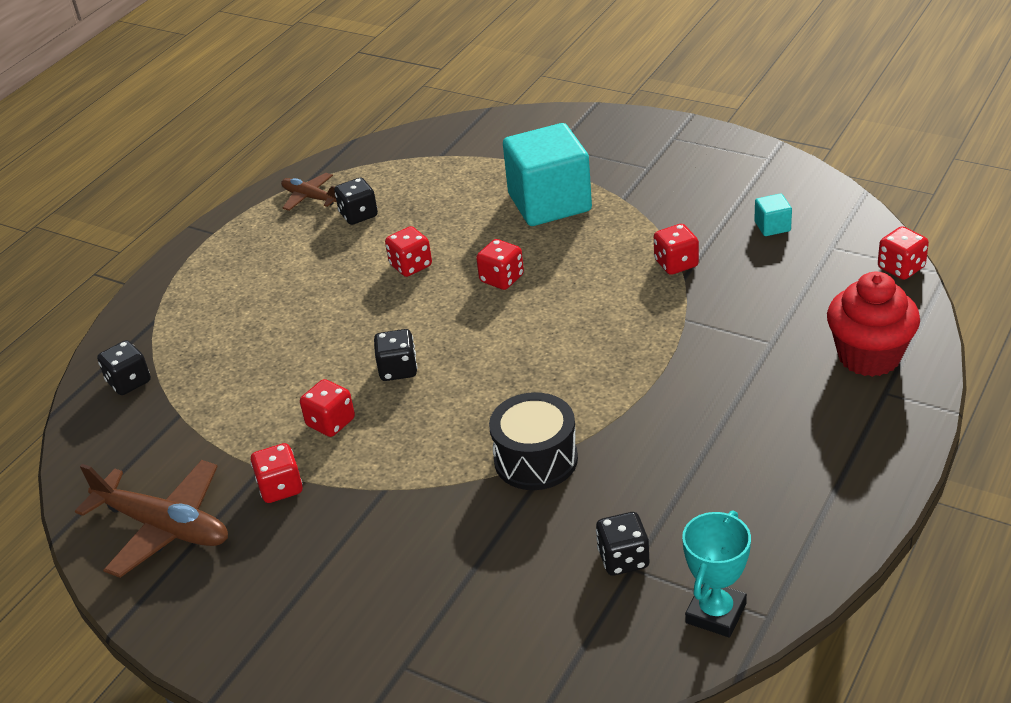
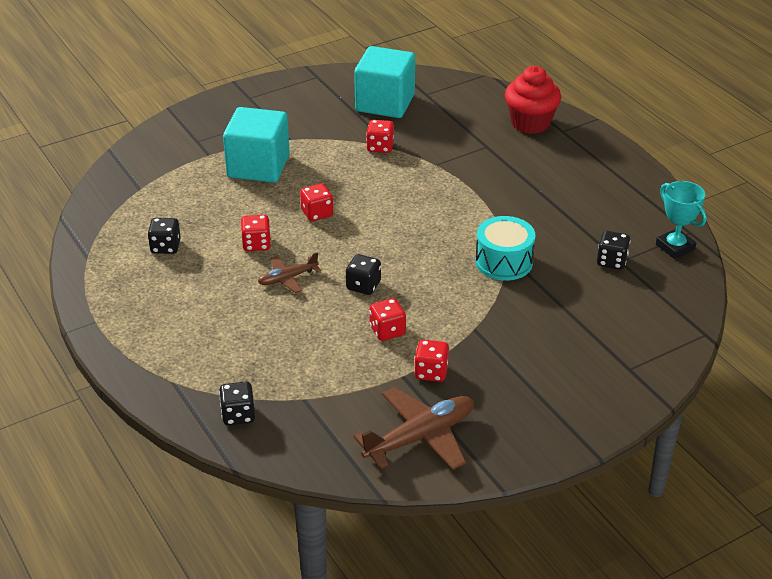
camera: 65 degrees left, 0 degrees up
brown plane [281,173,337,211] -> brown plane moved to [258,252,321,293]
black drum [489,392,578,490] -> turquoise drum [475,216,535,281]
turquoise cube [754,193,792,236] -> turquoise cube [354,46,415,118], size x2.47
red dice [878,226,929,280] -> none

